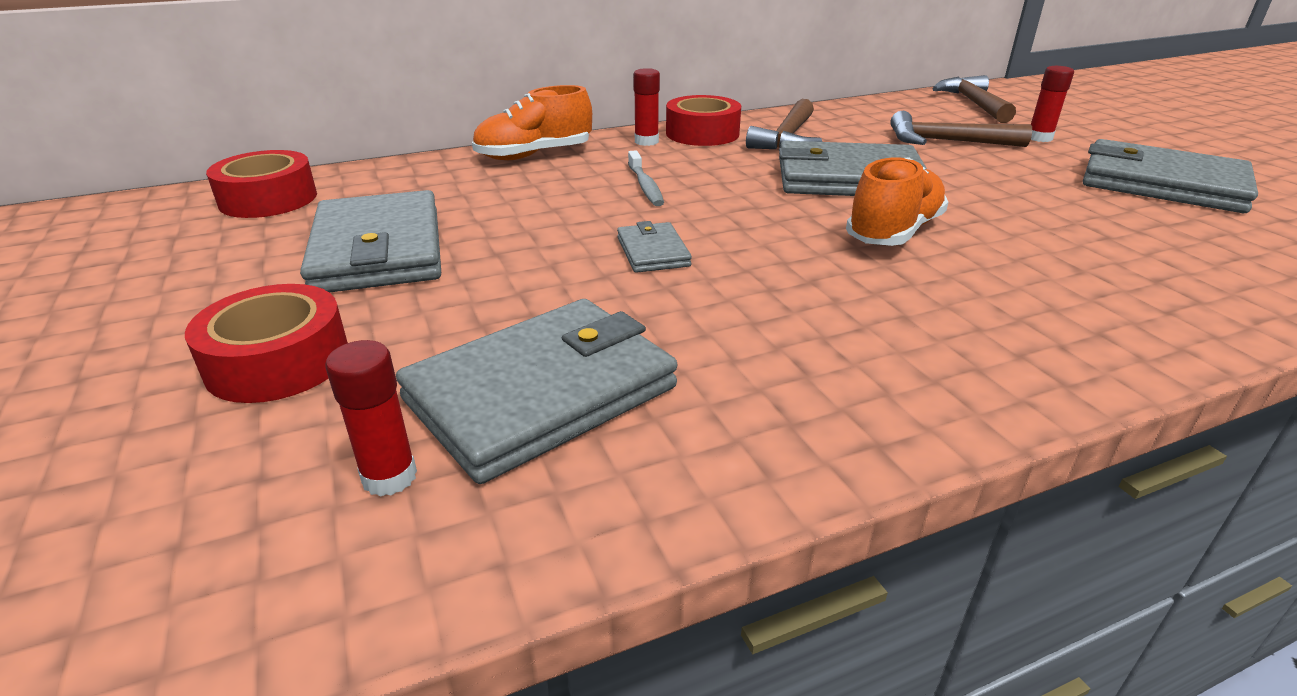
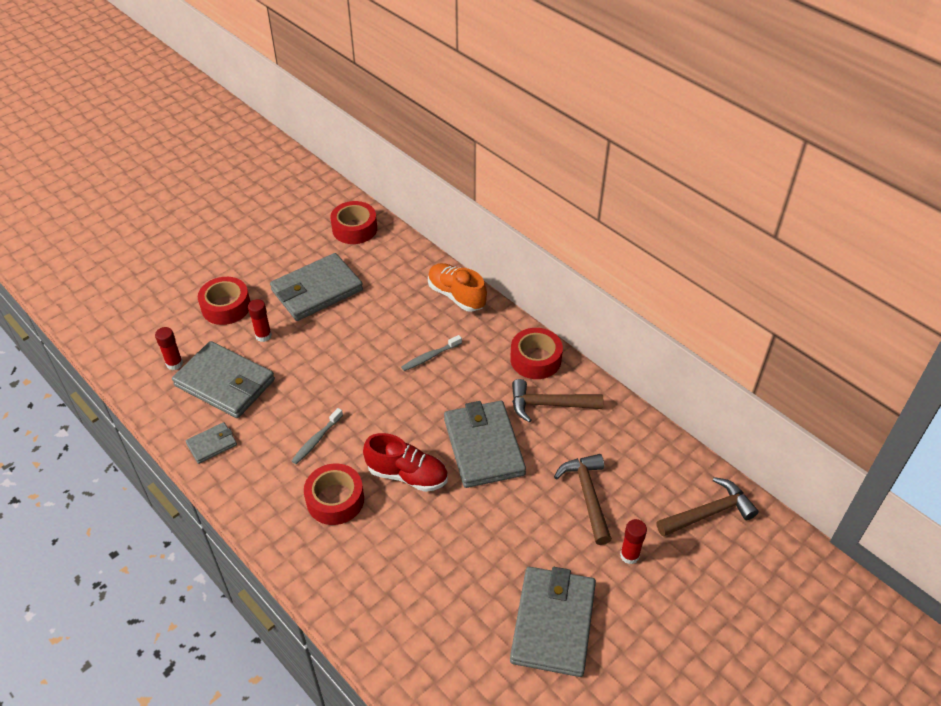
camera: 70 degrees right, 15 degrees up
grey wallet [617,221,692,273] -> grey wallet moved to [186,422,237,464]
red glue stick [633,68,660,146] -> red glue stick moved to [248,299,272,342]
orange shoe [846,157,948,246] -> red shoe [363,433,448,492]
none -> grey toothbrush [292,408,343,464]
none -> red tape [304,464,364,525]

